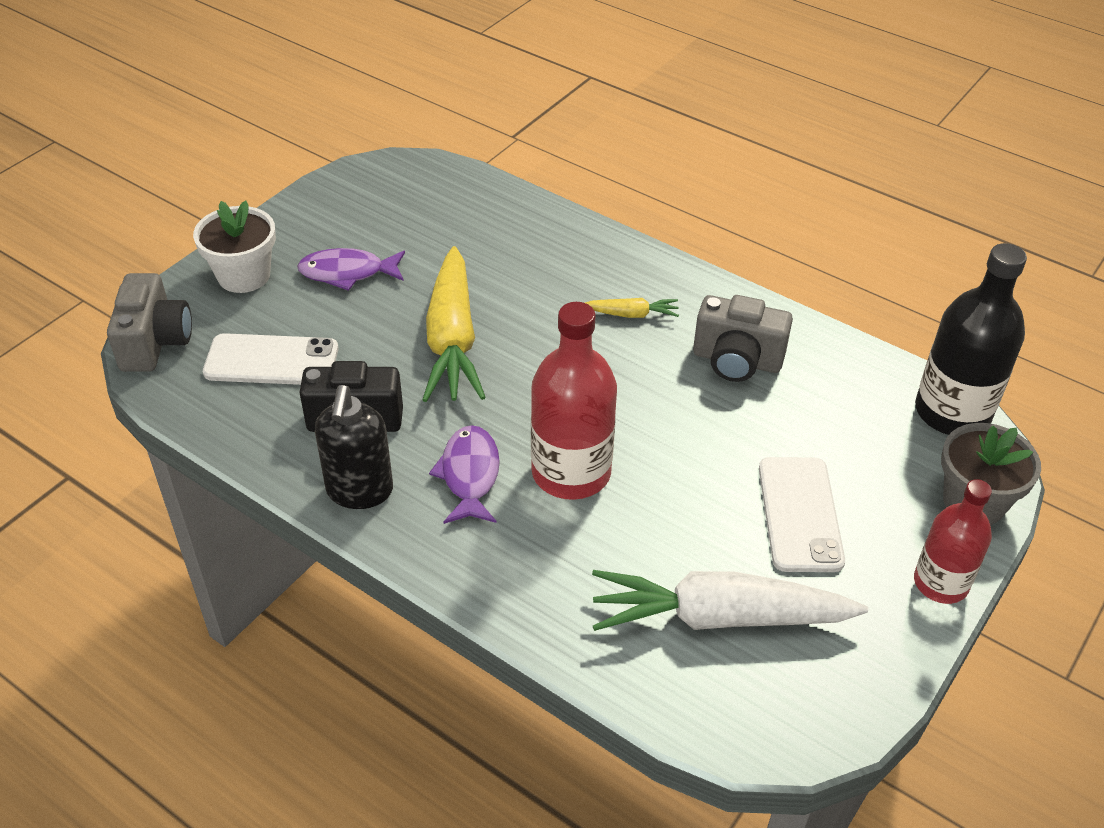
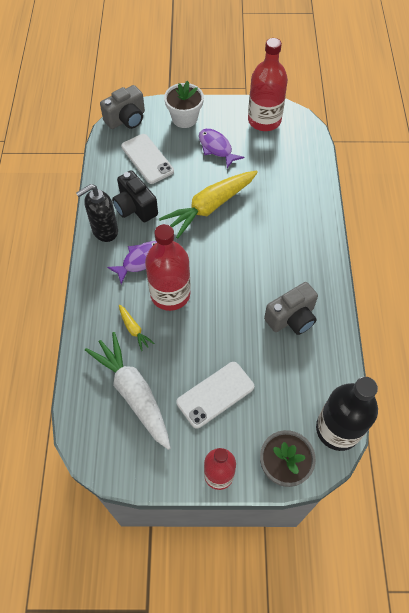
camera: 55 degrees right, 15 degrees up
yellow carrot [585,298,679,318] -> yellow carrot moved to [119,305,154,351]
grey camera [693,295,793,382] -> grey camera turned 105 degrees counterclockwise [264,282,318,335]
none -> red bottle [248,38,288,131]

